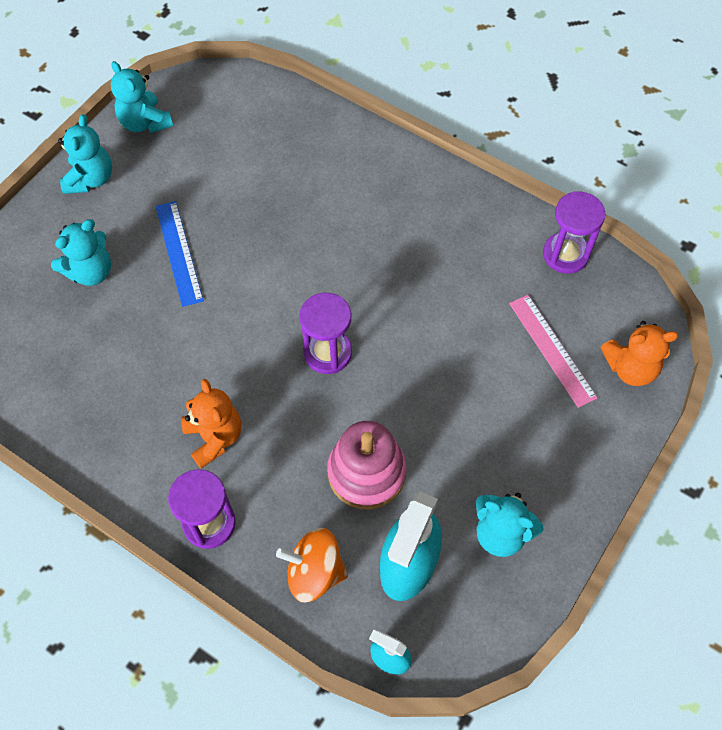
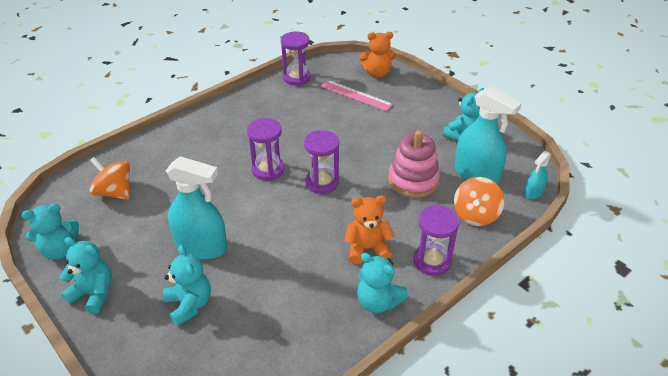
camera: 75 degrees left, 20 degrees down
blue ruler [156,201,204,307] -> turquoise spray bottle [166,156,227,259]
pink ruler [509,295,598,408] -> pink ruler turned 45 degrees clockwise [321,80,393,111]
orange teddy bear [601,321,678,386] -> orange teddy bear turned 75 degrees clockwise [359,32,396,77]
none -> orange spinning top [90,157,130,200]
none -> purple hourglass [247,118,284,181]
none -> turquoise teddy bear [357,253,408,313]

